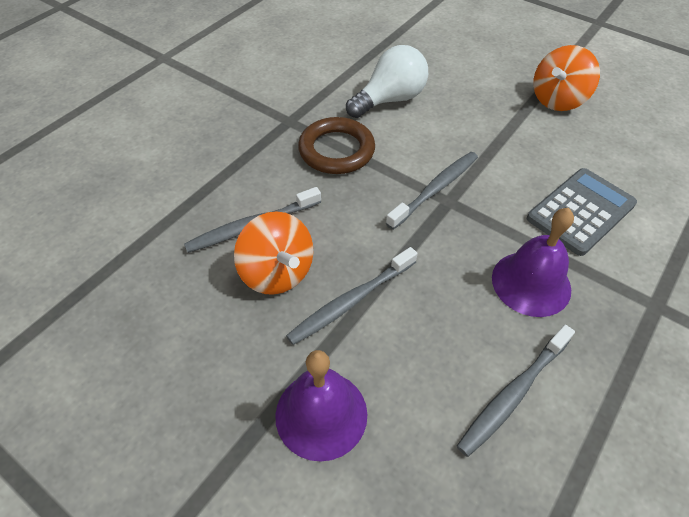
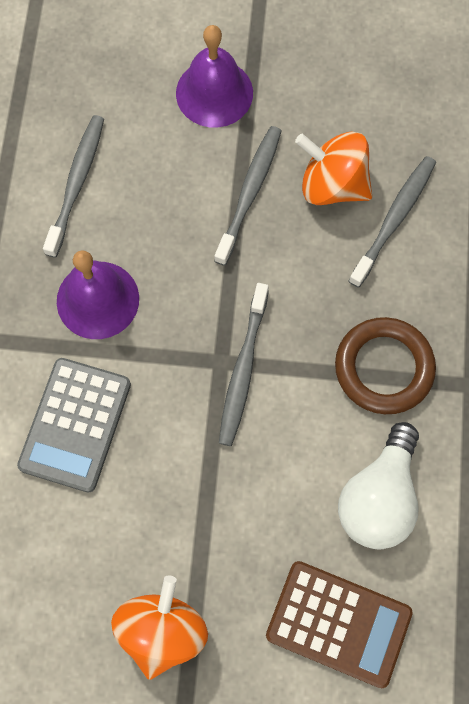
camera: 150 degrees right, 20 degrees up
none -> brown calculator [266,561,413,688]

